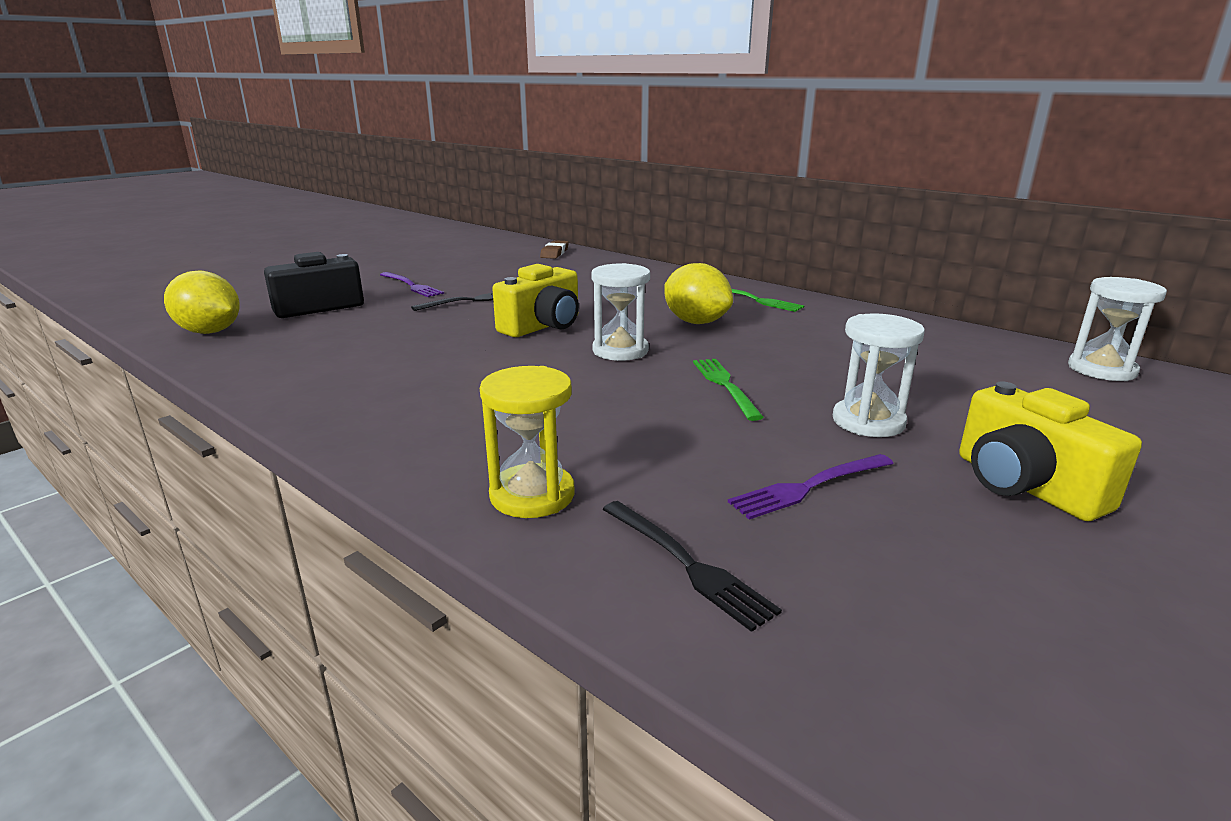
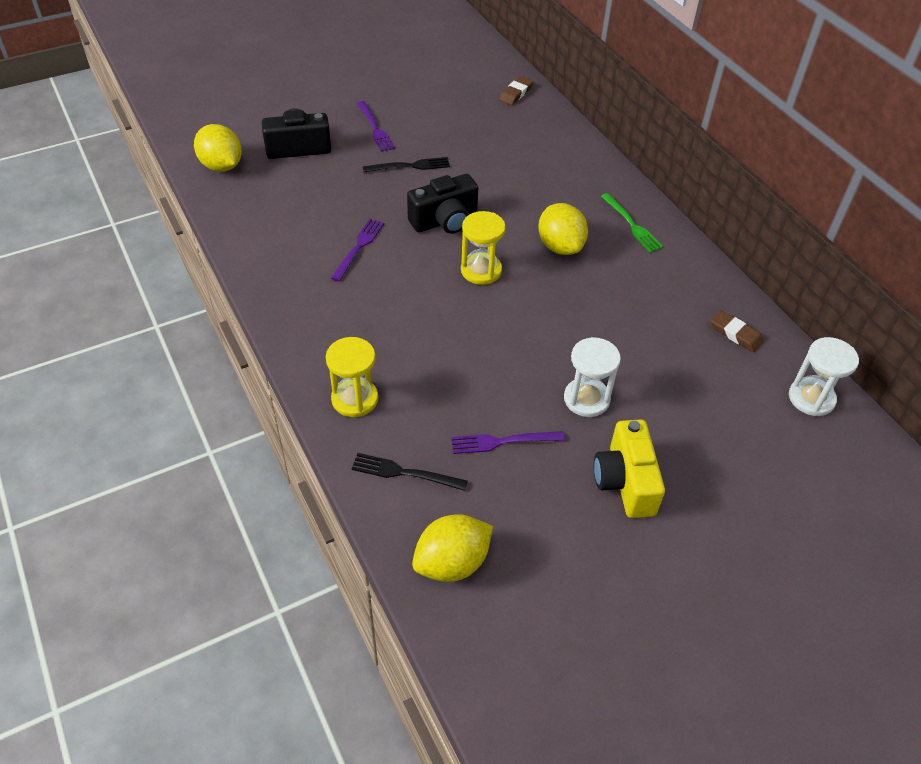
camera: 20 degrees right, 25 degrees up
yellow camera [492,264,579,337] -> black camera [407,174,478,234]
white hourglass [591,263,650,361] -> yellow hourglass [461,211,506,285]
black fork [602,501,782,632] -> black fork turned 120 degrees clockwise [351,453,468,491]
green fork [693,359,764,421] -> none
none -> purple fork [331,219,384,282]
none -> yellow lemon [412,514,493,582]
none -> brown eraser [711,310,764,352]

